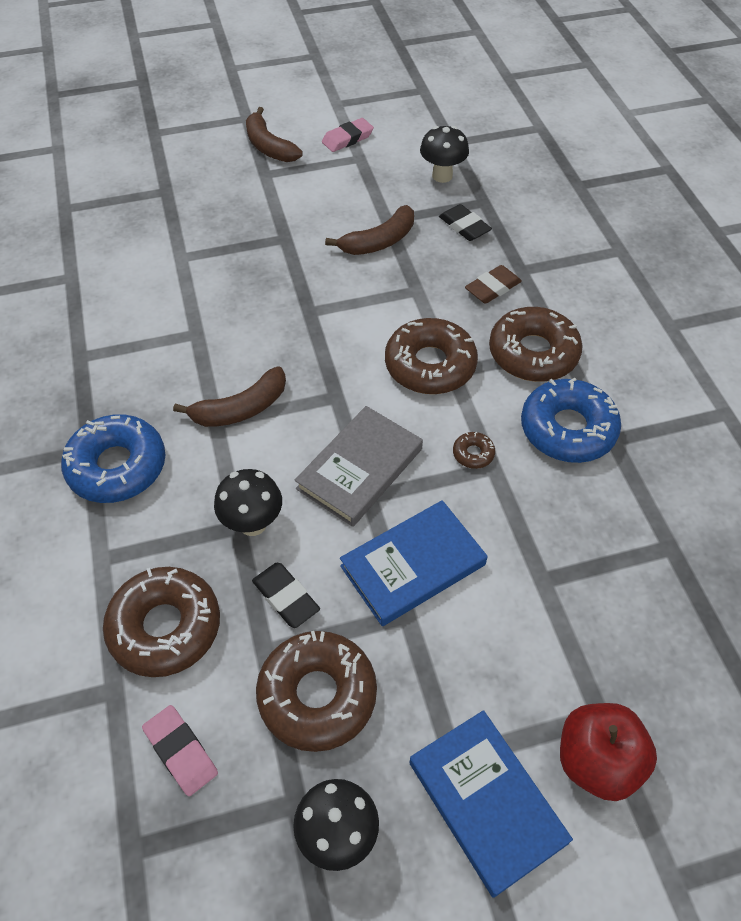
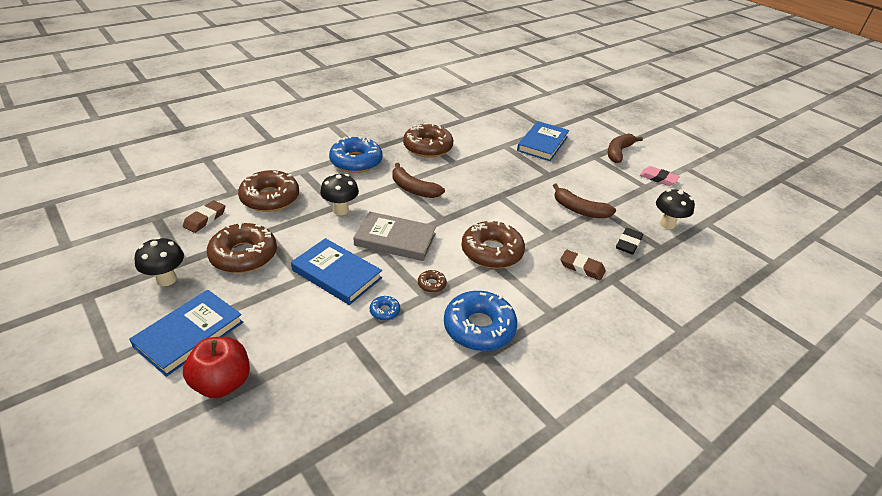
camera: 65 degrees right, 15 degrees down
pink eraser [142,705,218,796] -> brown eraser [183,200,225,233]
black eraser [252,563,320,628] -> none
brown donut [489,307,583,382] -> brown donut moved to [403,123,453,158]
none -> blue donut [370,296,400,320]
none -> blue book [517,121,569,161]

